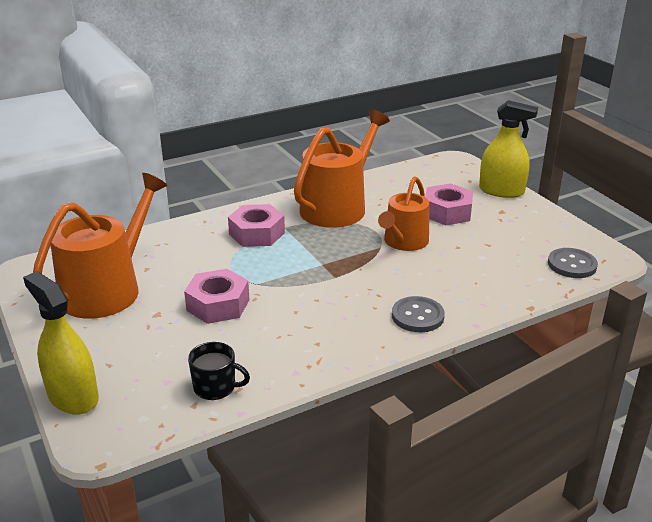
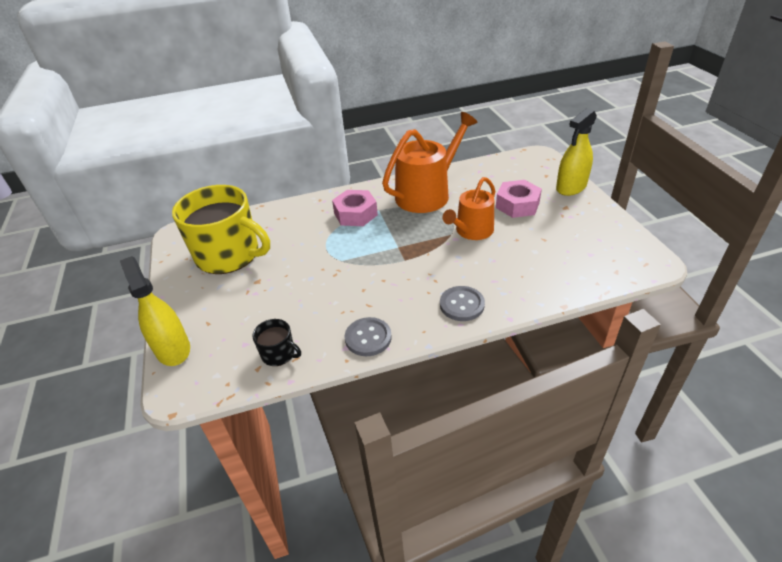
camera: 15 degrees right, 10 degrees up
orange watering can [33,173,167,319] -> yellow mug [172,185,270,274]
pink nut [184,269,250,324] -> none
yellow spray bottle [479,100,538,198] -> yellow spray bottle turned 105 degrees clockwise [556,108,597,196]
grey button [548,248,598,278] -> grey button moved to [345,317,392,356]

